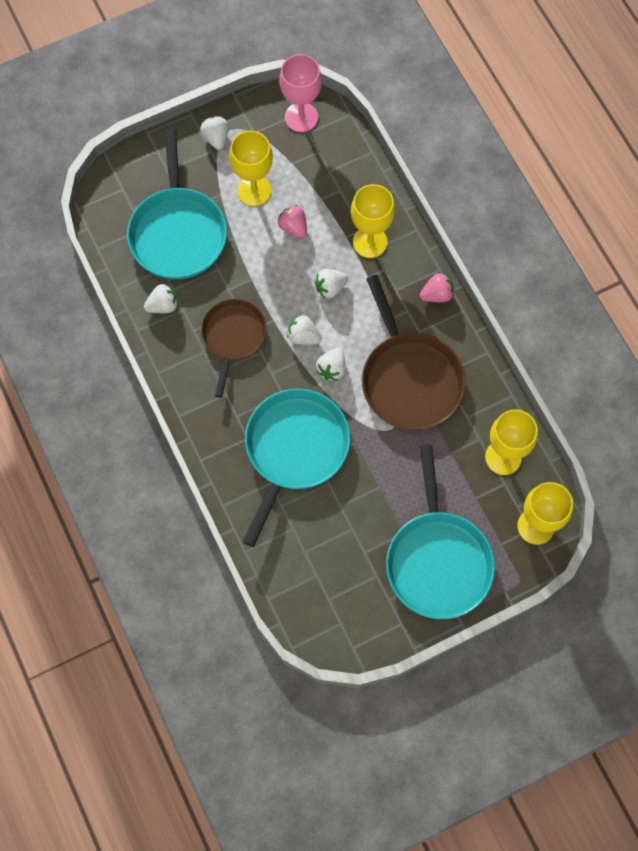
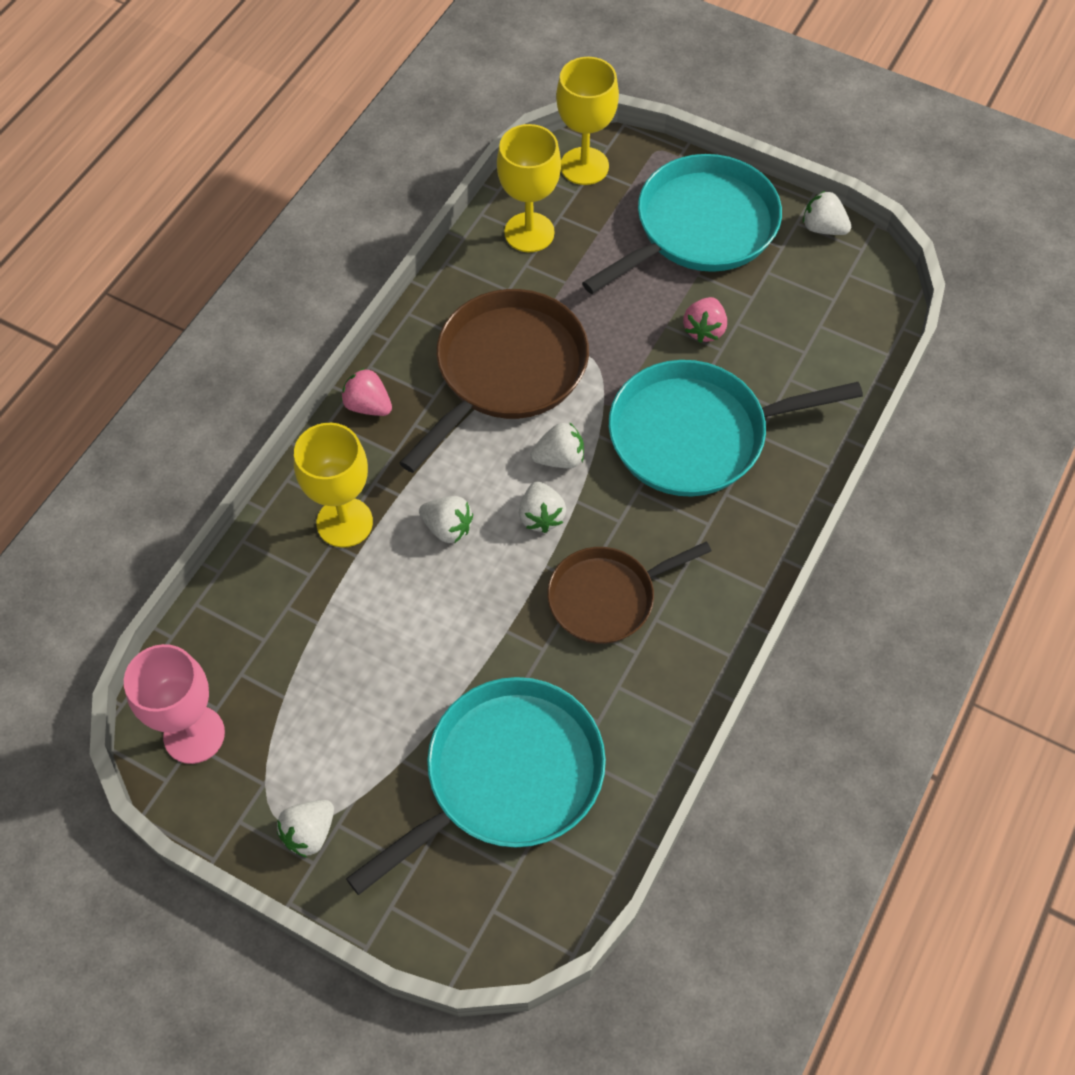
camera: 125 degrees left, 10 degrees down
white strawberry [144,284,178,313] -> white strawberry moved to [803,191,851,235]
yellow goblet [229,131,273,206] -> none
pink strawberry [277,205,307,239] -> pink strawberry moved to [683,297,727,343]

